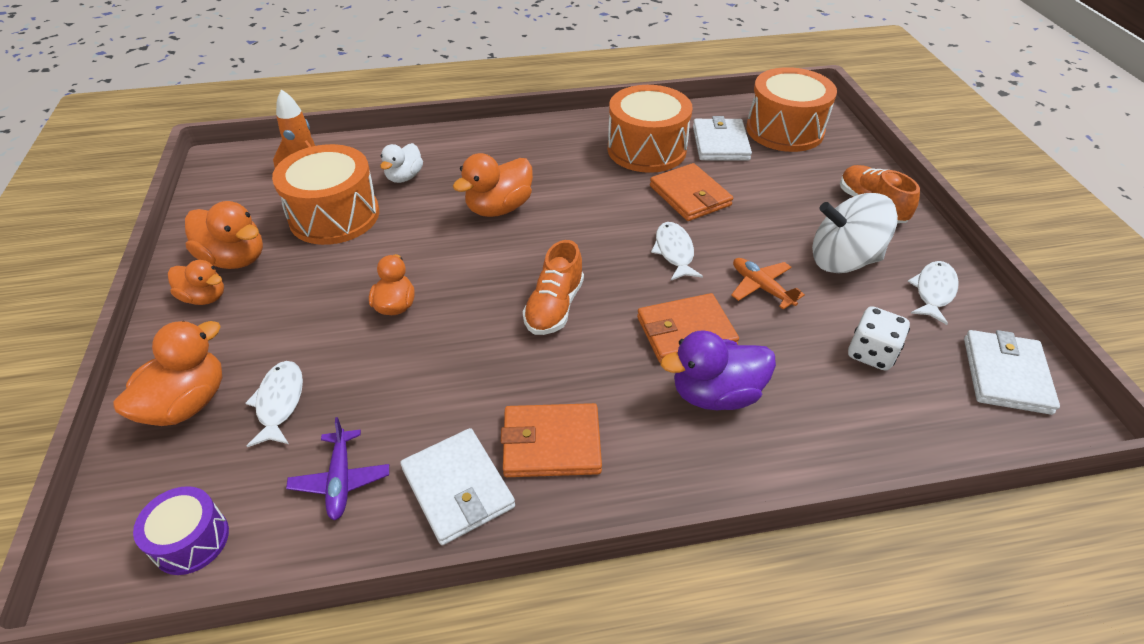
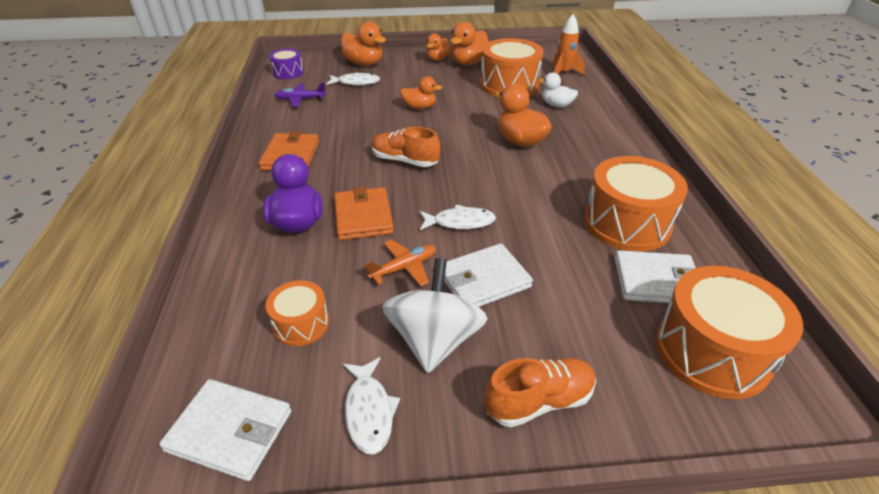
camera: 95 degrees right, 5 degrees down
white wallet [400,428,515,545] -> white wallet moved to [444,243,533,307]
orange wallet [650,163,733,221] -> none
white dice [848,306,910,371] -> orange drum [266,280,329,346]
white fish [908,261,959,325] -> white fish turned 45 degrees clockwise [343,357,400,454]

